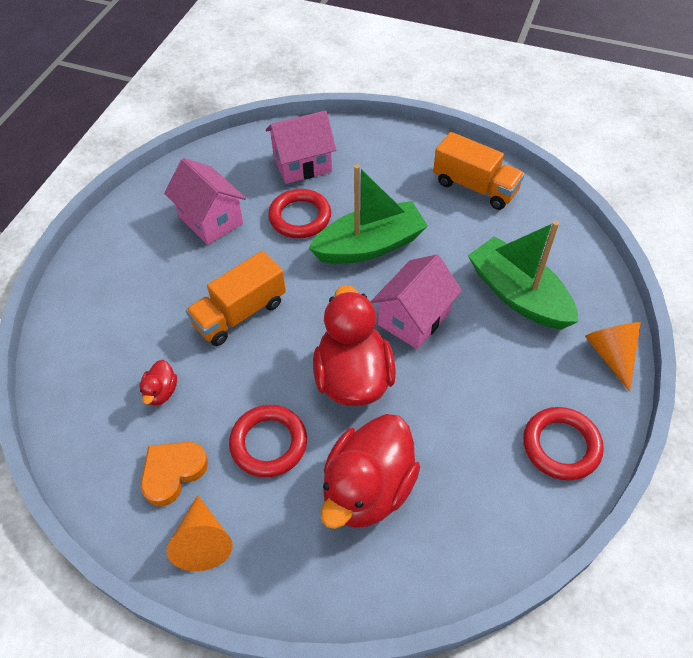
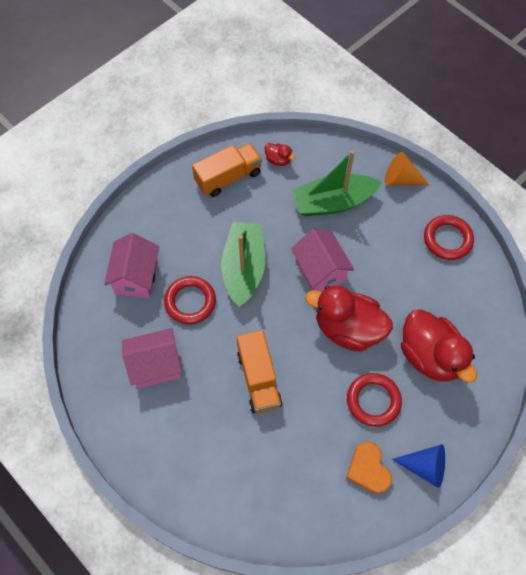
camera: 65 degrees left, 10 degrees up
red duck [139,360,177,406] -> red duck moved to [265,143,295,166]
orange cone [167,495,233,571] -> blue cone [392,444,445,488]

